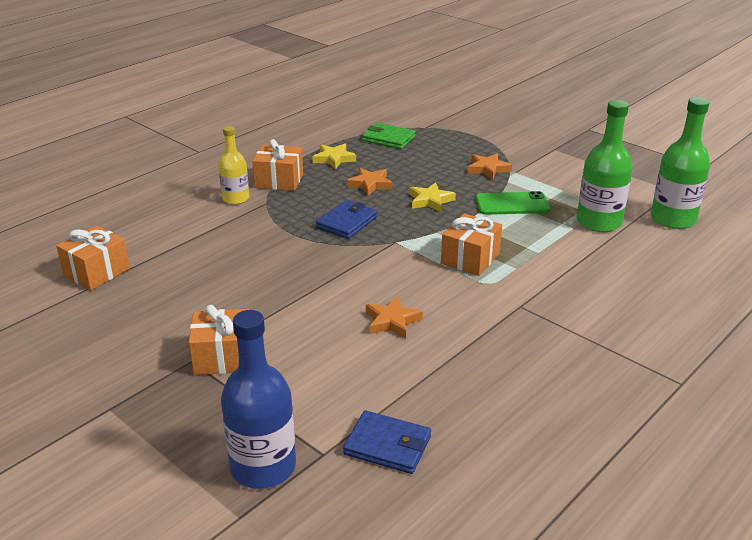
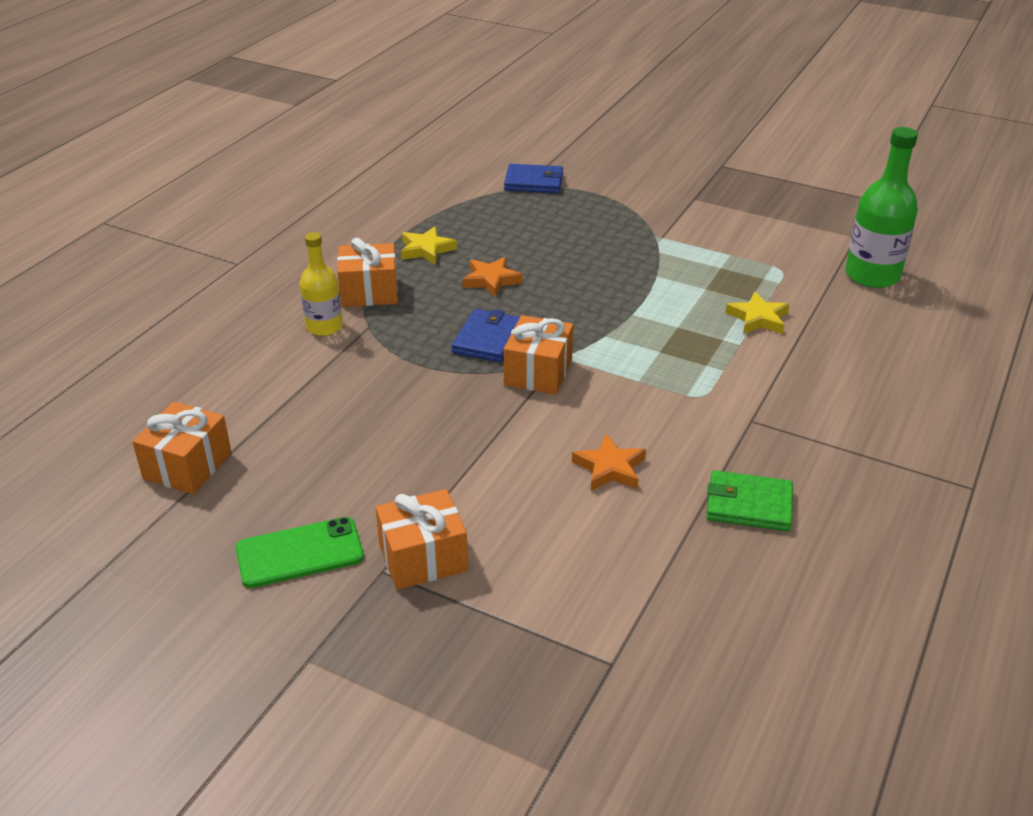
camera: 15 degrees left, 5 degrees up
blue bottle [221,310,296,489] -> none
blue wallet [343,411,431,474] -> blue wallet moved to [504,164,563,193]
green wallet [363,123,416,149] -> green wallet moved to [706,470,793,531]
yellow star [409,182,456,212] -> yellow star moved to [726,292,790,334]
orange gift [441,213,502,276] -> orange gift moved to [504,315,573,395]
orange star [467,153,512,180] -> none
green phone [476,191,550,215] -> green phone moved to [236,517,364,588]
green bottle [577,100,632,232] -> none

